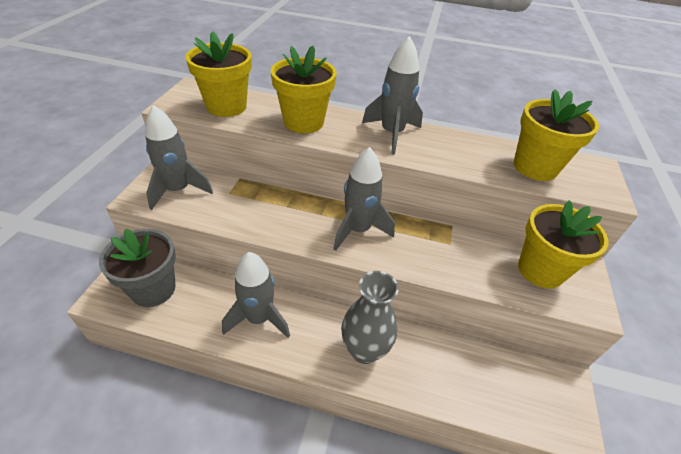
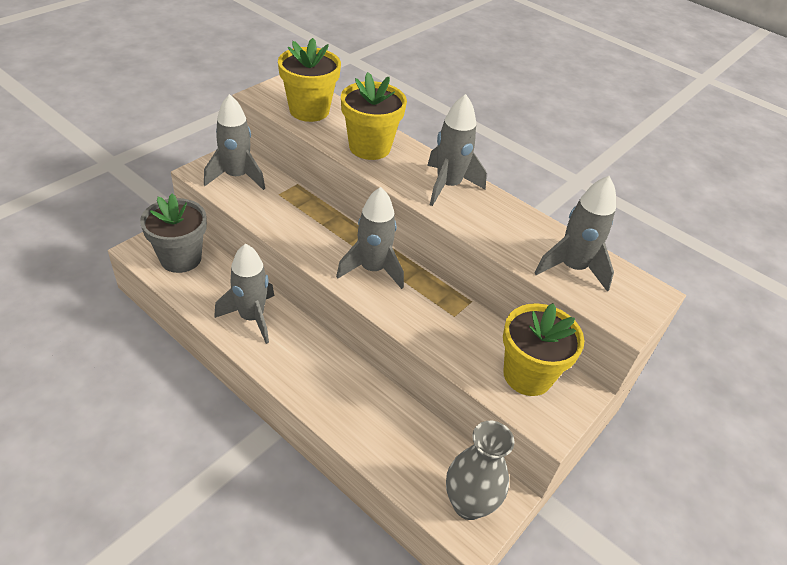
camera: 25 degrees right, 0 degrees up
grey vase [341,271,399,364] -> grey vase moved to [446,421,514,520]
yellow flower pot [514,89,599,181] -> grey rocket [534,176,616,292]

